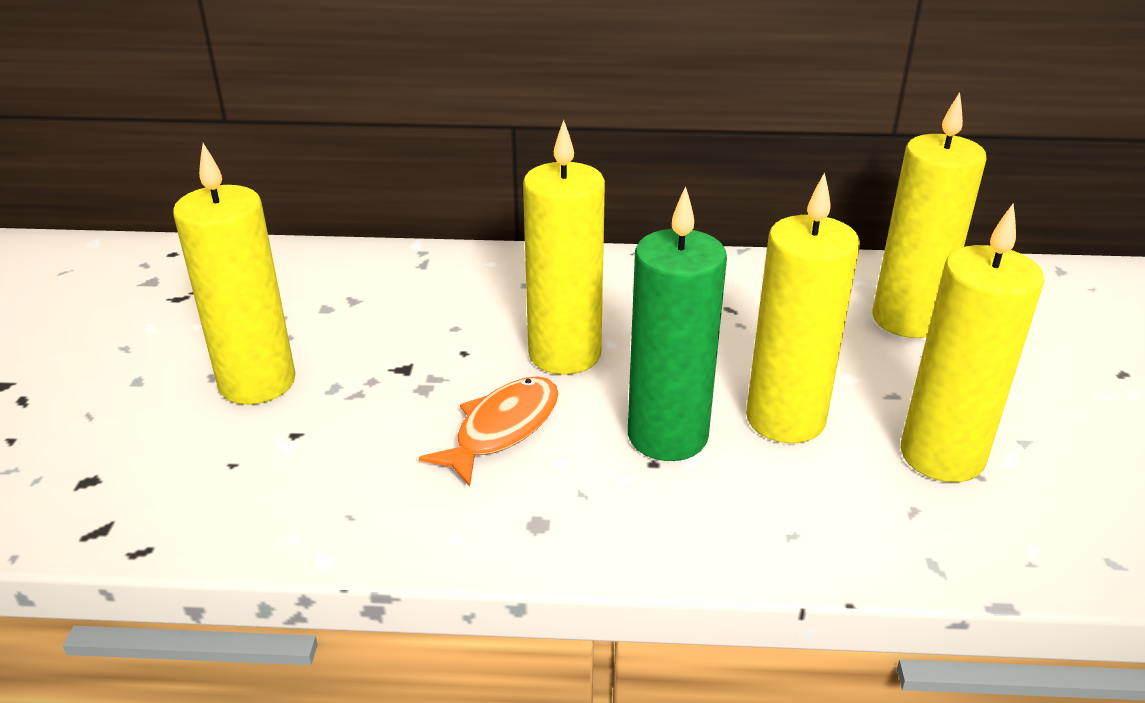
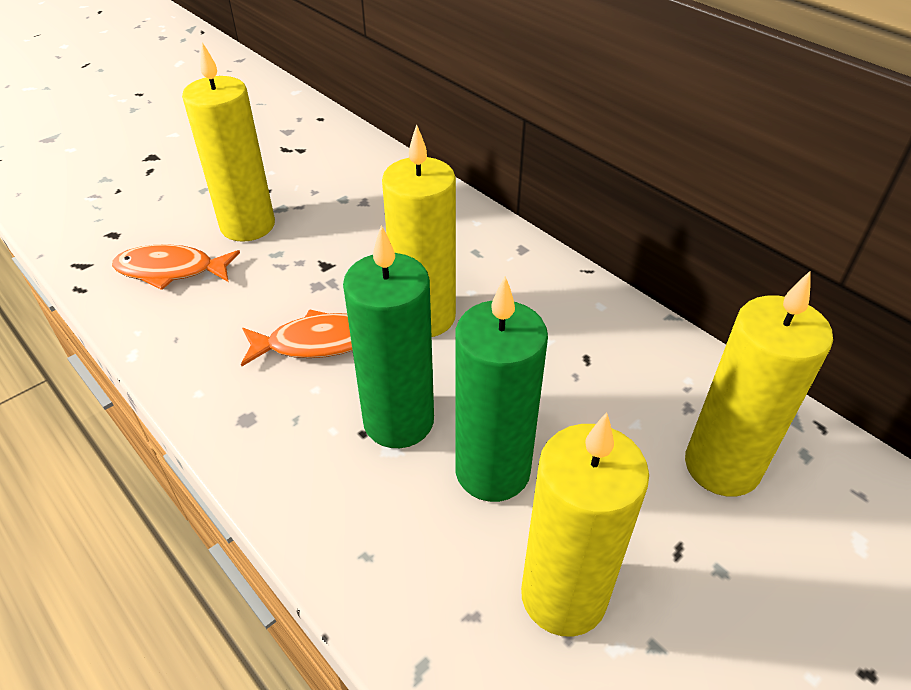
camera: 45 degrees right, 10 degrees up
yellow candle [746,172,860,443] -> green candle [455,276,548,502]
none -> orange fish [112,244,240,290]

